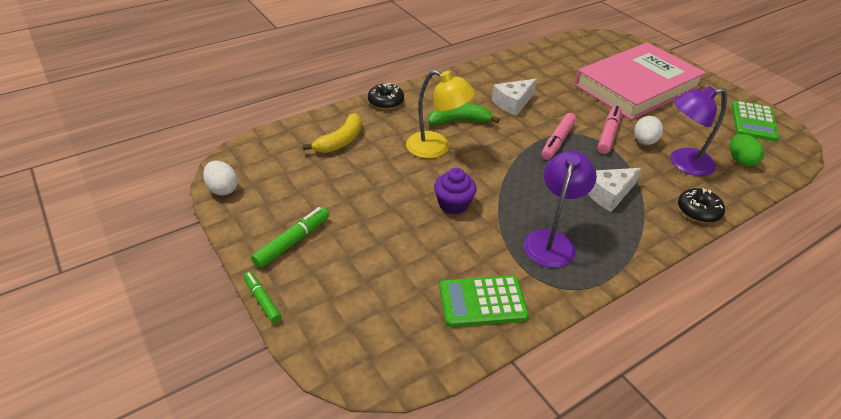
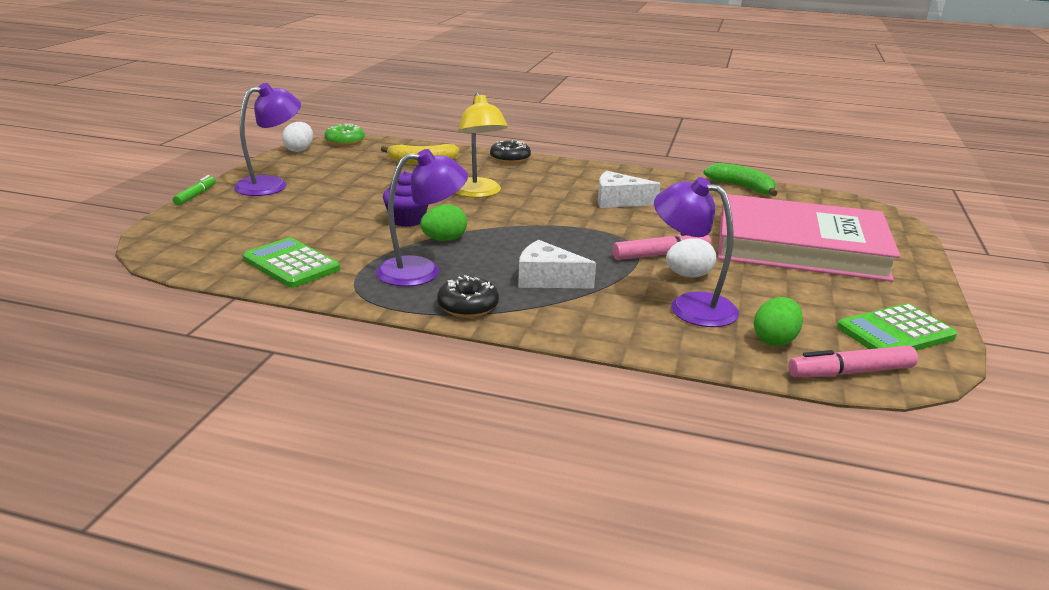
camera: 50 degrees right, 15 degrees down
green marker [251,207,329,268] -> purple lamp [234,83,301,196]
green banana [428,104,500,125] -> green banana moved to [703,163,777,196]
pink marker [541,113,576,160] -> pink marker moved to [788,346,918,377]
black donut [678,188,725,223] -> black donut moved to [437,275,499,318]
none -> green donut [324,124,365,146]
none -> green egg [420,204,467,241]

